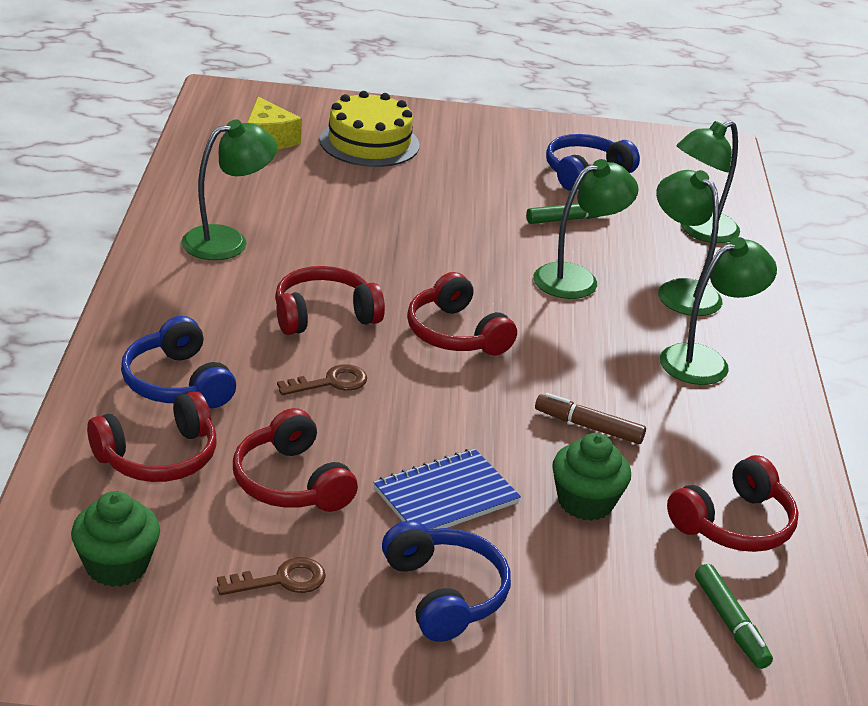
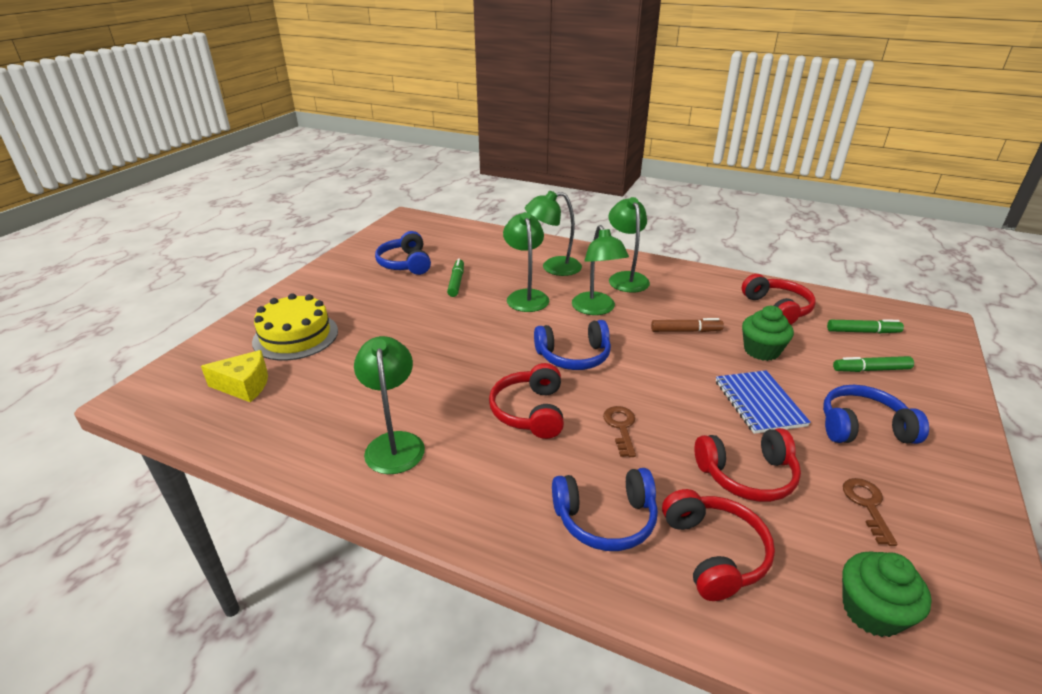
camera: 65 degrees left, 0 degrees up
red headphones [407,272,517,356] -> blue headphones [534,320,611,370]
brown marker [535,393,646,444] -> brown marker turned 135 degrees counterclockwise [651,318,724,332]
green lamp [676,121,740,243] -> green lamp moved to [572,225,629,315]
none -> green marker [833,356,914,372]

